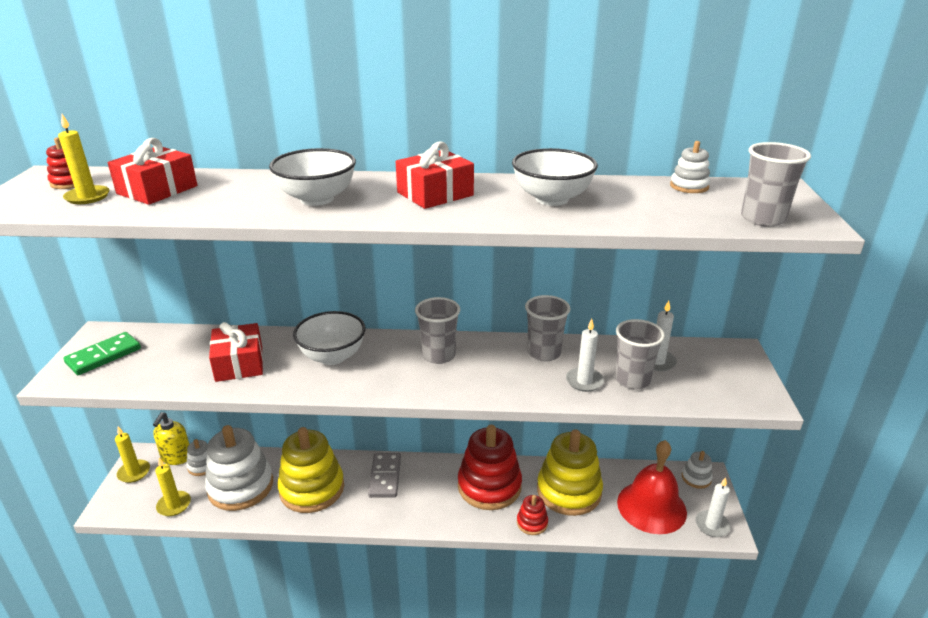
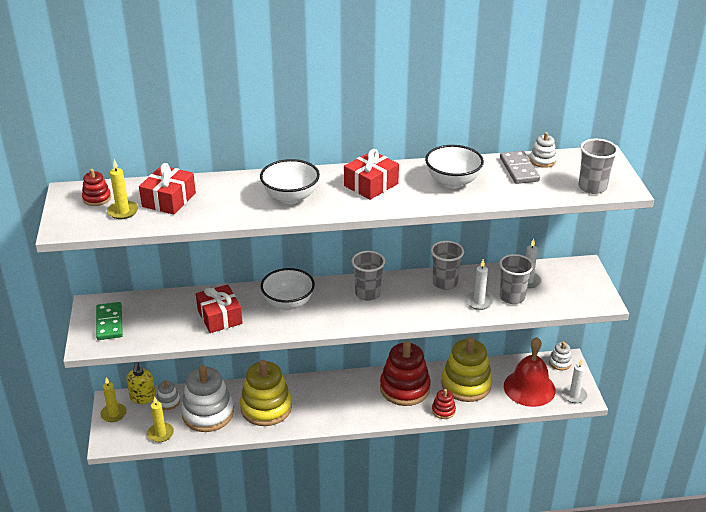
camera: 10 degrees left, 5 degrees up
green domino [63,332,141,375] -> green domino turned 45 degrees counterclockwise [96,302,123,340]
grey domino [368,453,401,498] -> grey domino moved to [500,151,540,184]

